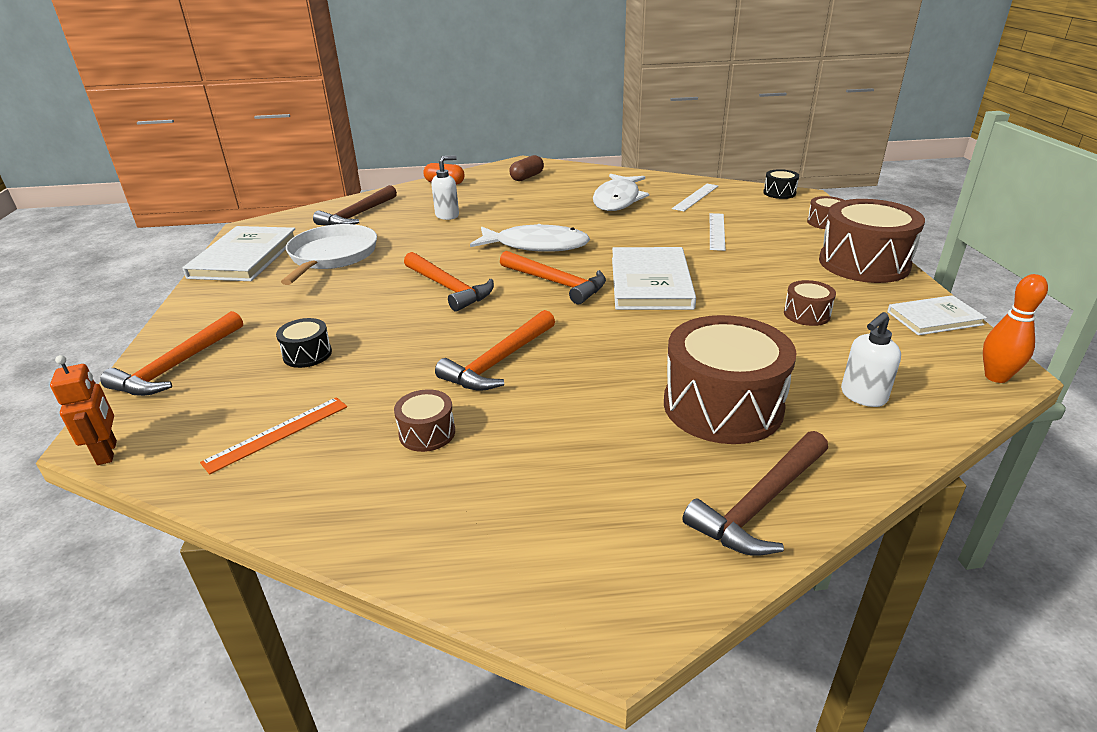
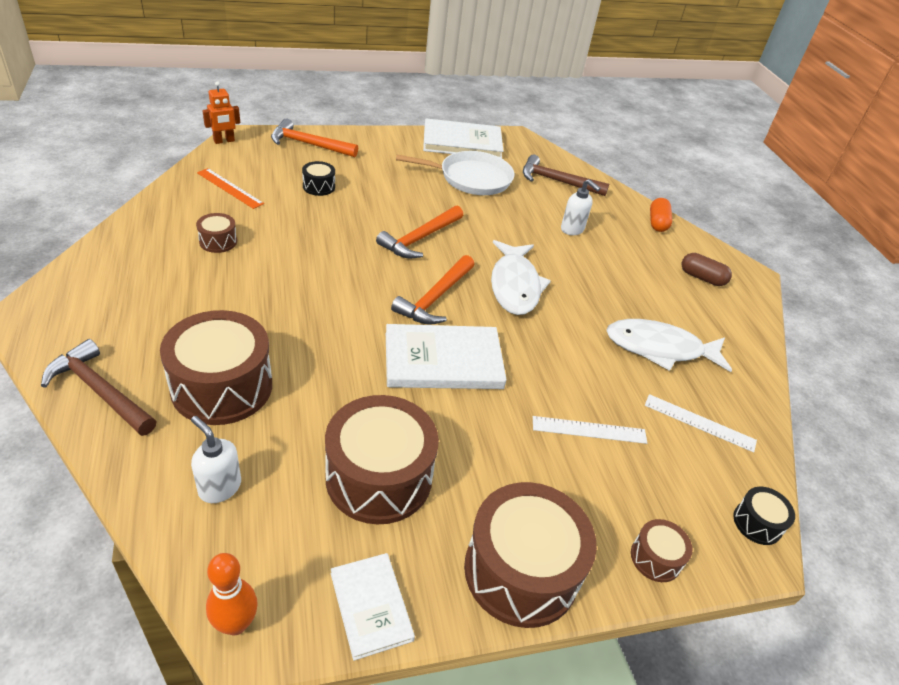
camera: 75 degrees right, 10 degrees up
orange hammer [435,310,555,391] -> none
brown drum [784,280,836,326] -> brown drum [325,395,439,524], size x2.17

